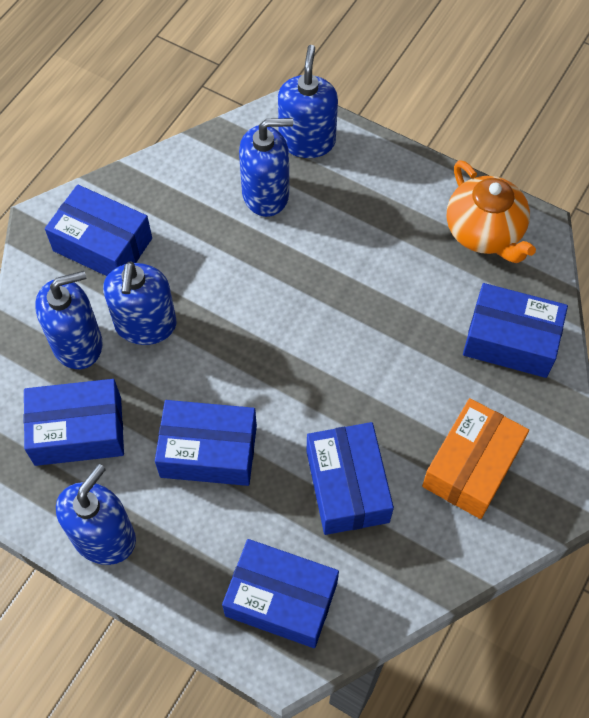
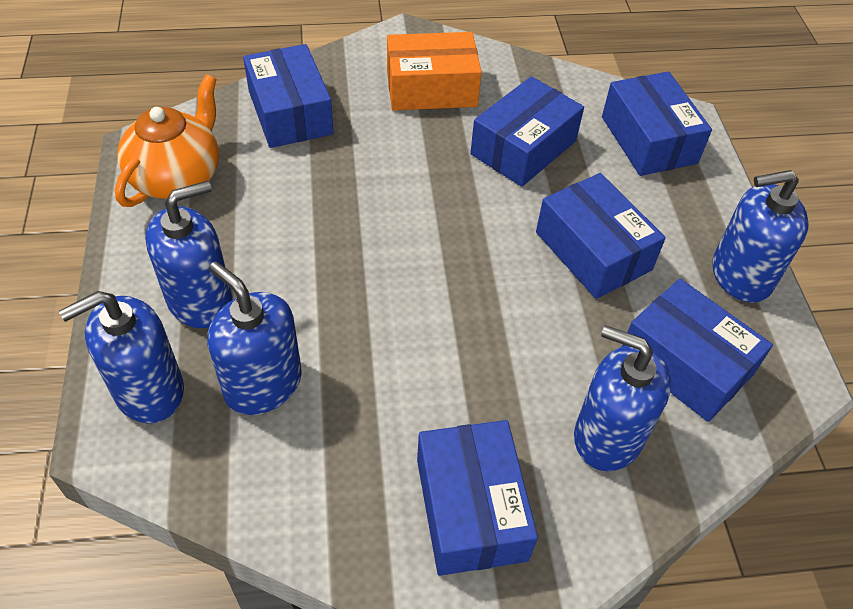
camera: 130 degrees left, 10 degrees down
blue soap dispenser [103,261,176,345] -> blue soap dispenser moved to [145,181,232,328]

